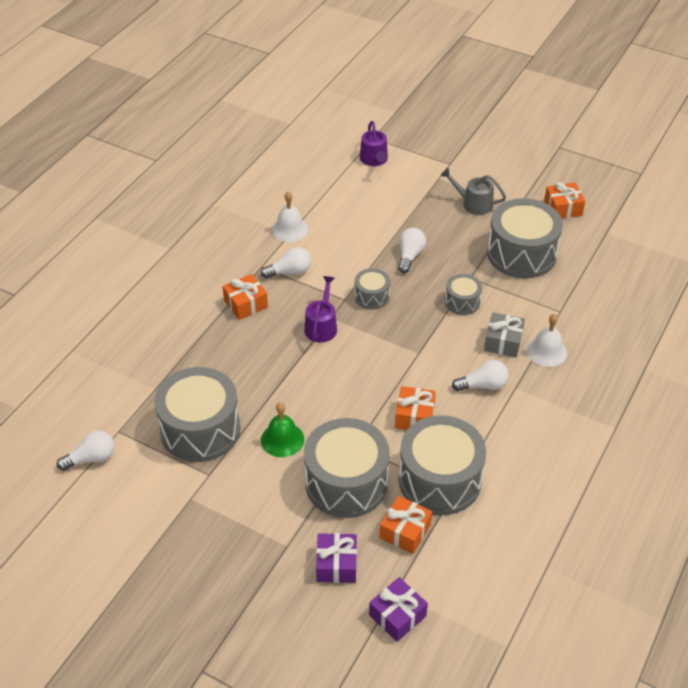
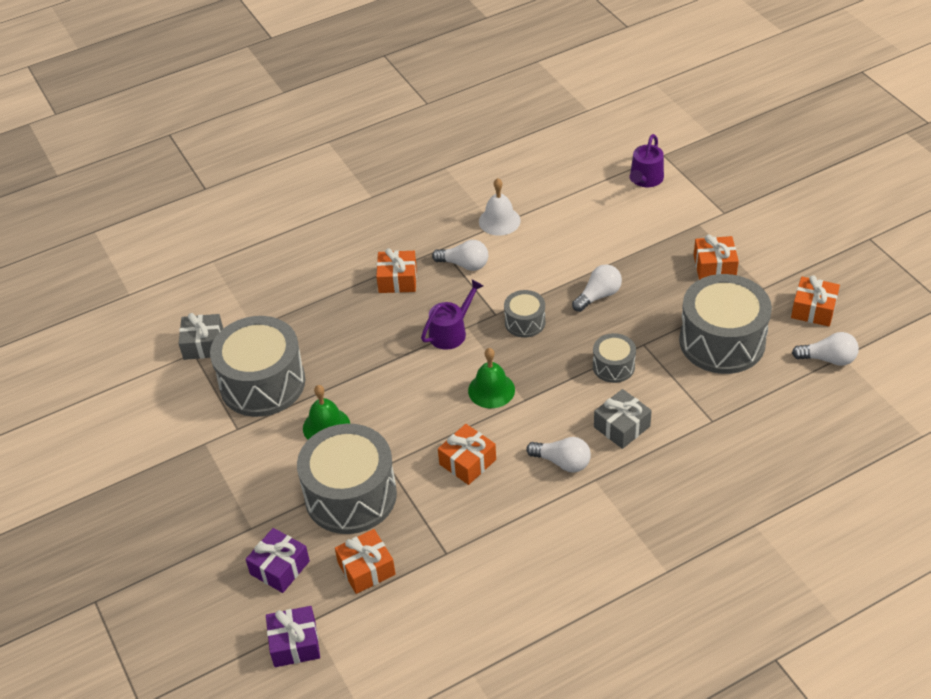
camera: 35 degrees right, 0 degrees up
white light bulb [57,430,115,471] -> white light bulb moved to [792,332,859,366]
grey drum [399,415,486,515] -> none
grey watering can [441,168,506,215] -> orange gift [694,235,739,280]
white bell [526,314,567,367] -> none
none -> grey gift [178,313,223,360]
none -> green bell [468,348,515,408]

